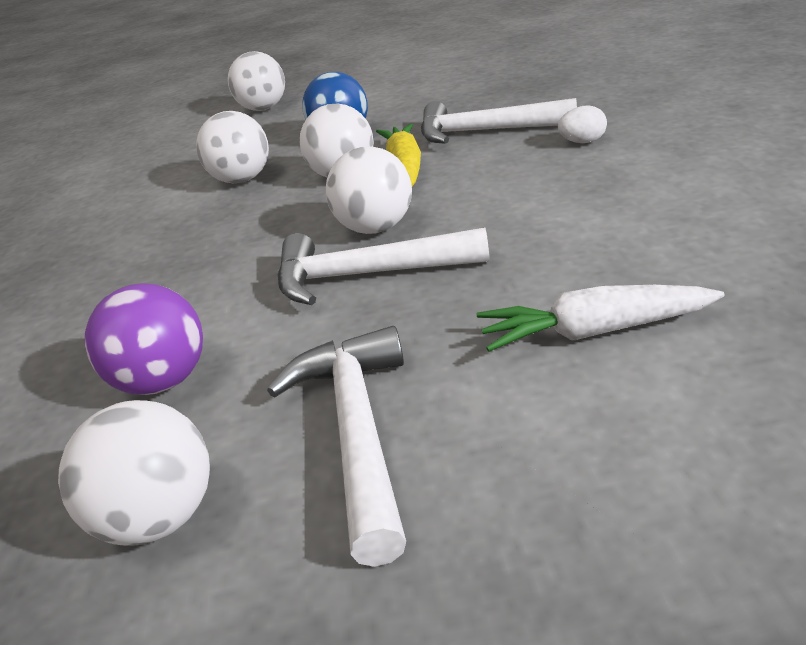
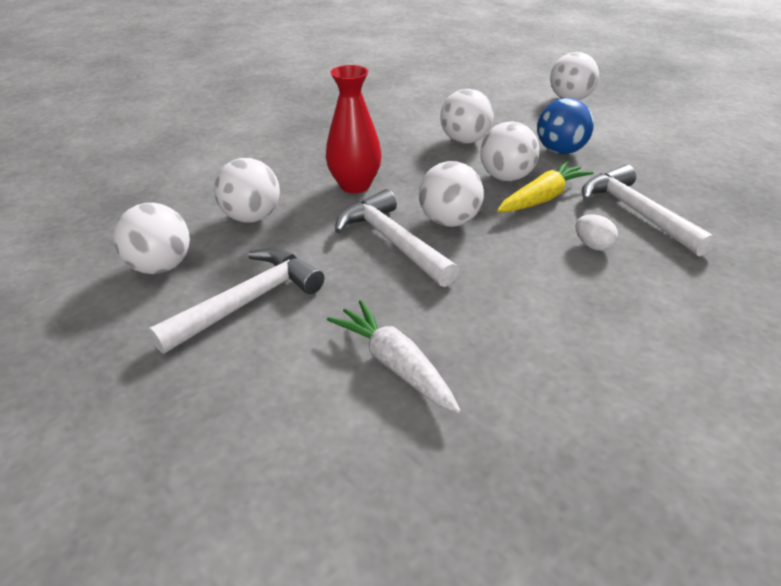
camera: 50 degrees right, 5 degrees up
purple ball [85,283,203,395] -> white ball [214,158,280,223]
white egg [558,105,607,143] -> white egg moved to [575,215,618,251]
none -> red vase [326,65,382,193]

